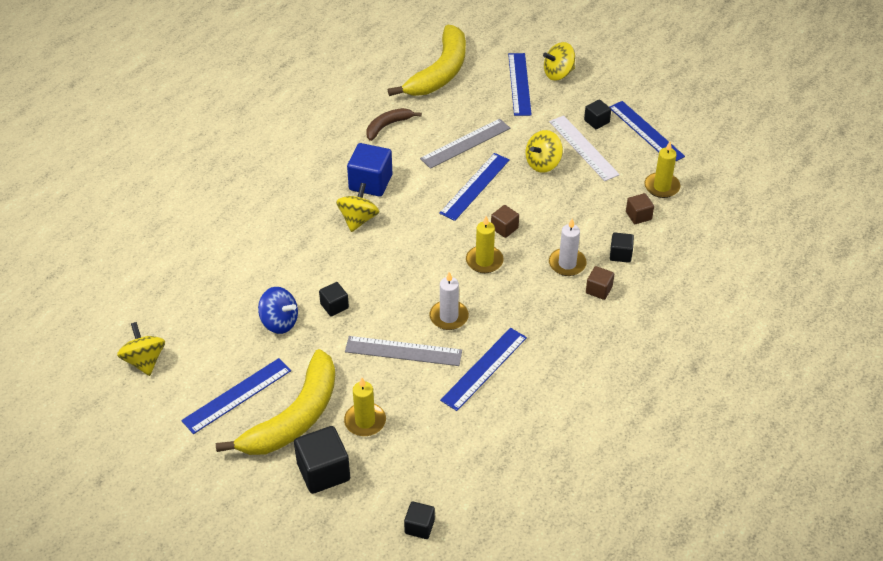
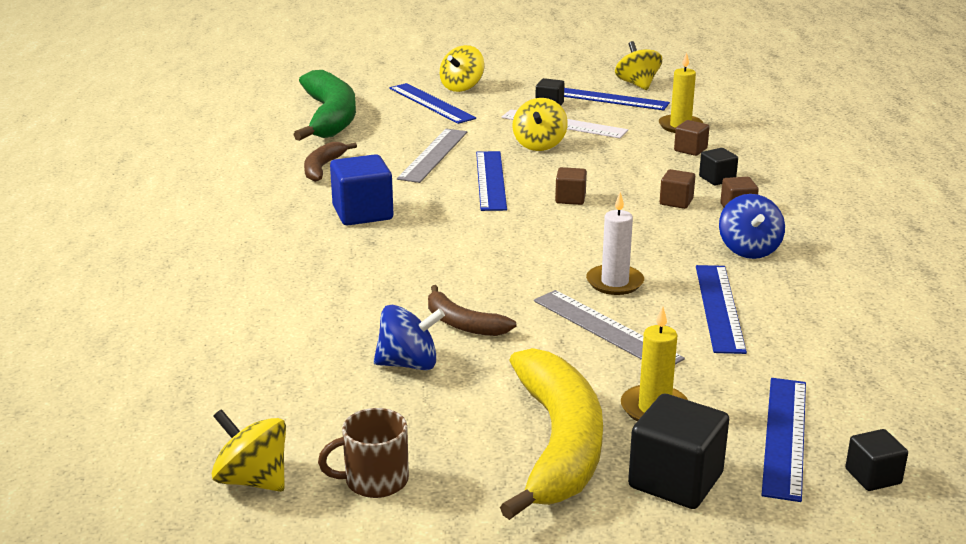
camera: 35 degrees left, 20 degrees down
blue ruler [181,358,291,434] -> blue ruler moved to [762,378,806,502]
black cube [319,282,349,316] -> brown banana [428,285,516,336]
yellow spinning top [336,183,379,232] -> yellow spinning top moved to [615,41,662,90]
grey ruler [345,336,462,366] -> grey ruler turned 75 degrees clockwise [534,290,685,364]
yellow banana [388,25,466,96] -> green banana [293,70,356,141]
yellow candle [466,216,504,273] -> none
white candle [549,218,587,276] -> brown cube [660,169,695,209]
none -> brown mug [318,408,409,498]
none -> blue spinning top [719,194,785,259]

